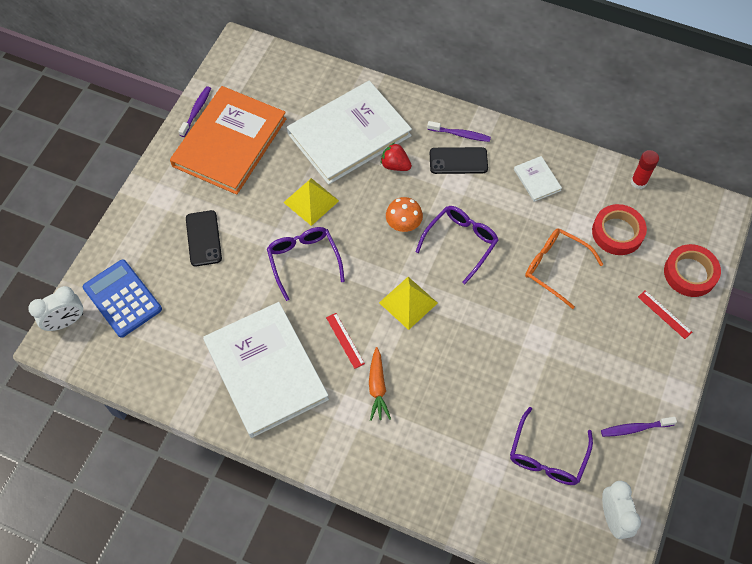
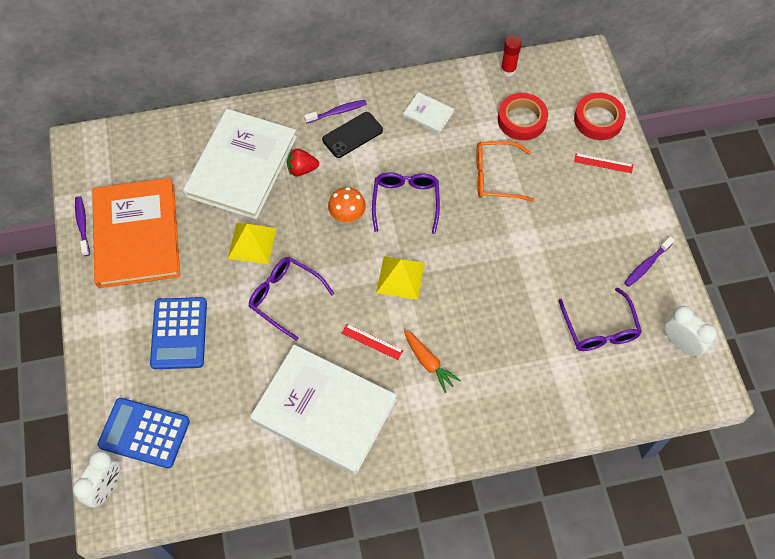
camera: 35 degrees left, 0 degrees up
black phone [186,210,222,267] -> blue calculator [150,297,207,369]

